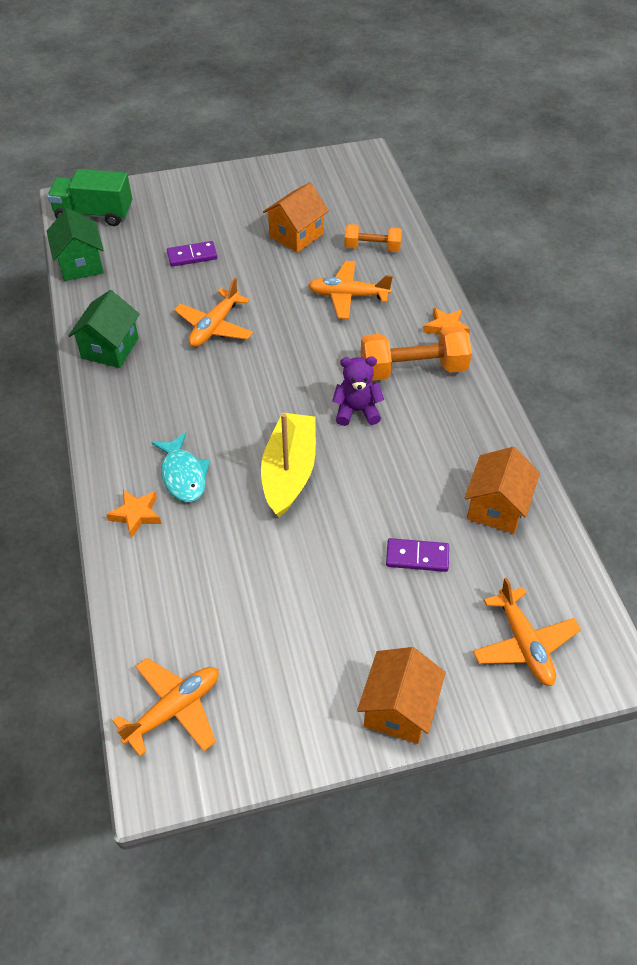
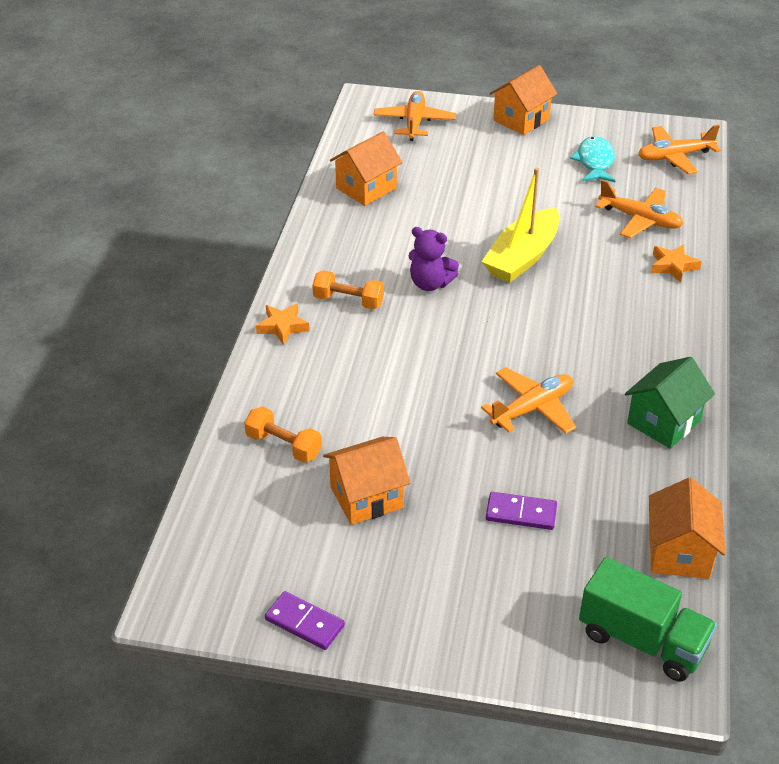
camera: 155 degrees left, 10 degrees down
green house [47,208,104,281] -> orange house [649,477,725,579]
turquoise fish [151,432,210,502] -> turquoise fish moved to [570,136,615,182]
orange plane [308,261,393,319] -> orange plane moved to [595,180,683,238]
orange dumbbell [361,326,472,381] -> orange dumbbell [312,270,384,309], size x0.60
purple domino [386,538,449,572] -> purple domino moved to [265,591,345,650]

